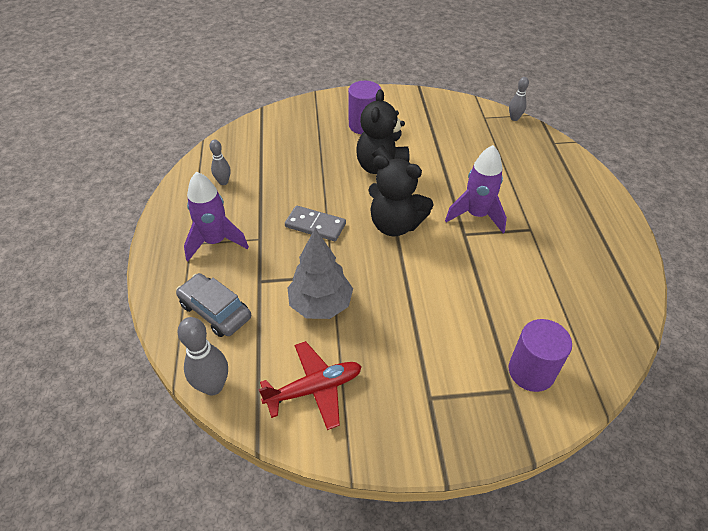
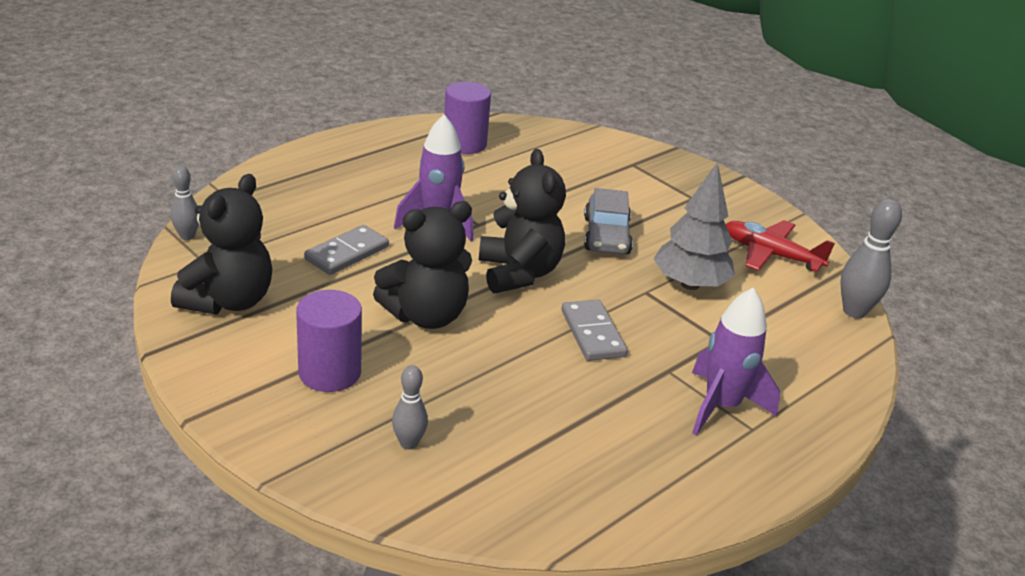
camera: 130 degrees left, 15 degrees down
grey car [176,273,251,337] -> grey car moved to [584,188,633,254]
grey bowling pin [210,139,231,185] -> grey bowling pin moved to [392,365,428,450]
purple cylinder [509,319,572,392] -> purple cylinder moved to [444,82,491,154]
none -> black teddy bear [171,174,272,314]
none -> grey domino [304,225,389,275]

